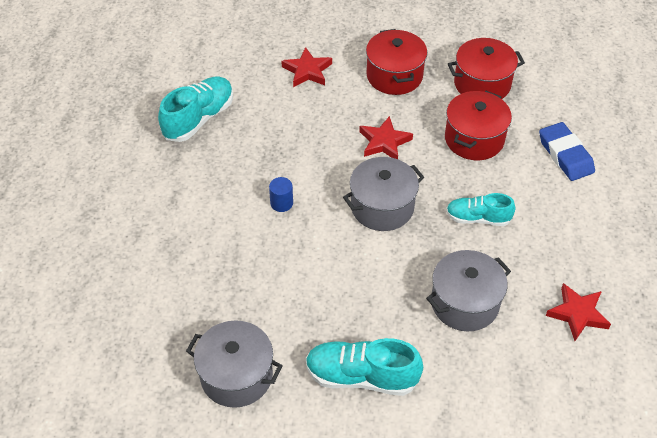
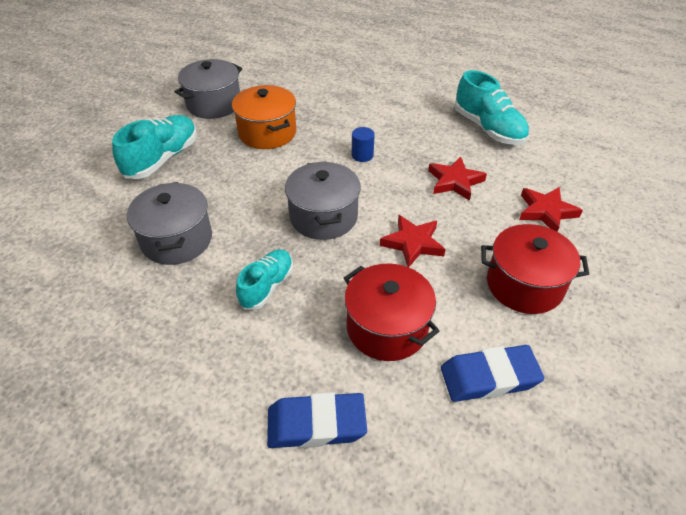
camera: 110 degrees right, 5 degrees down
red pot [448,38,525,99] -> blue eraser [441,345,544,402]
red star [546,283,611,341] -> red star moved to [428,157,487,201]
none -> orange pot [232,85,296,149]

